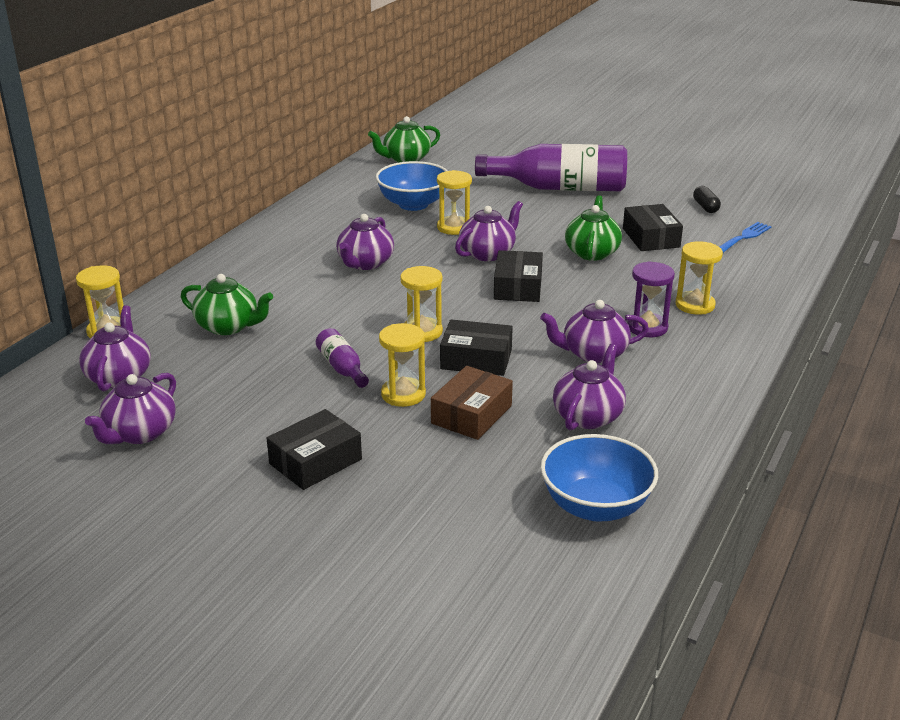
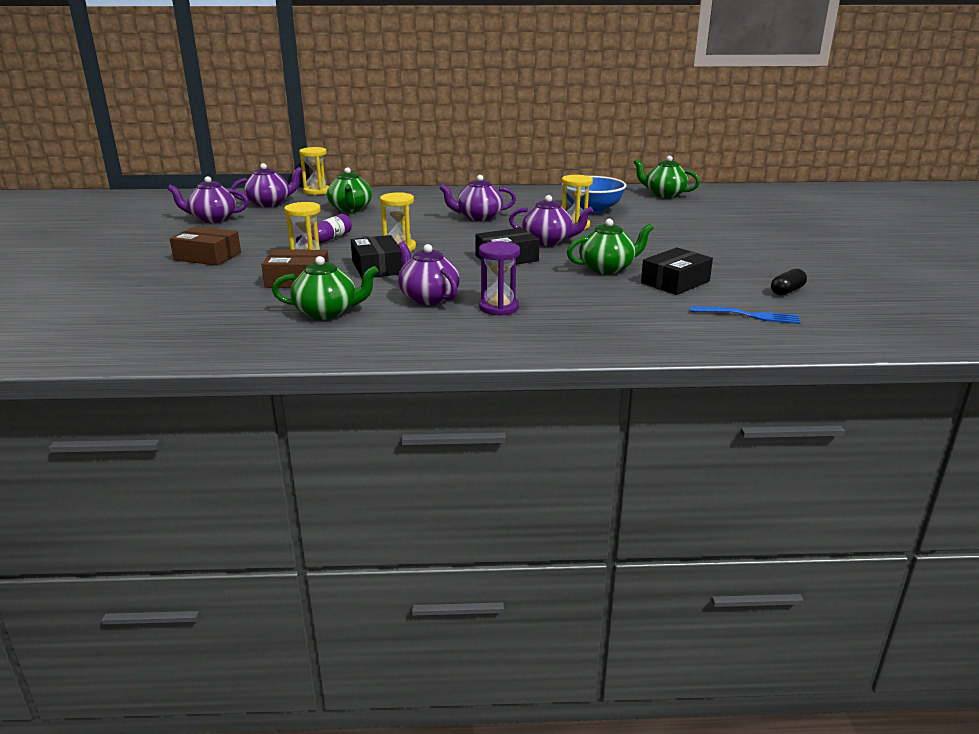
camera: 60 degrees right, 5 degrees down
black box [267,409,362,490] -> brown box [169,227,241,266]
purple bottle [475,144,627,191] -> none
blue bowl [541,434,658,522] -> none
purple teapot [553,344,626,431] -> green teapot [272,256,379,320]
yellow hourglass [675,241,723,315] -> none

